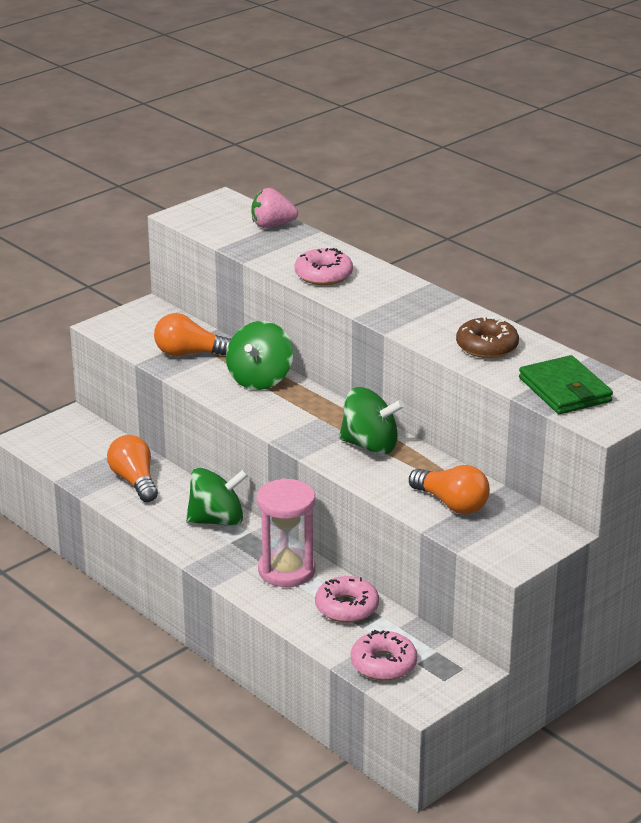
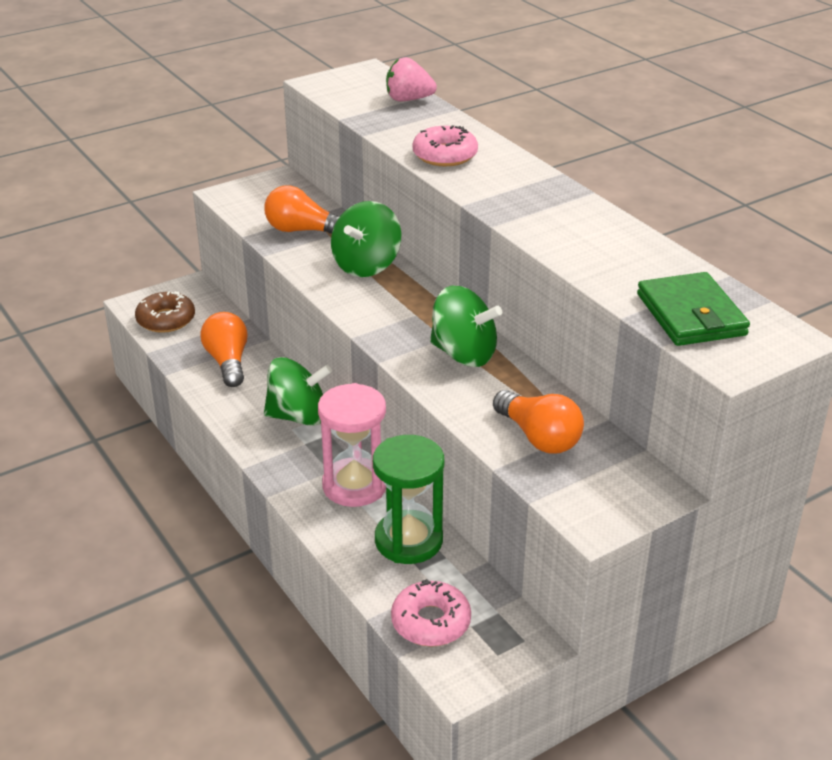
camera: 10 degrees right, 5 degrees up
pink donut [315,576,379,623] -> green hourglass [373,435,444,564]
brown donut [456,316,519,358] -> brown donut moved to [135,291,195,333]

